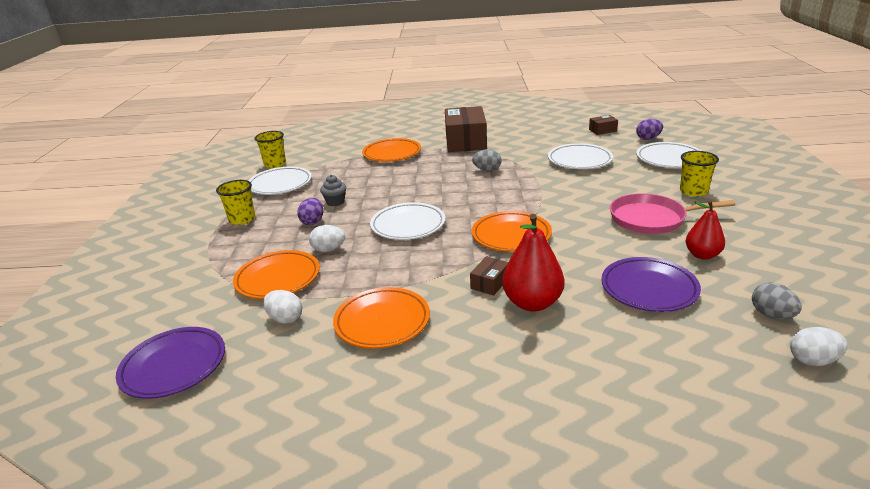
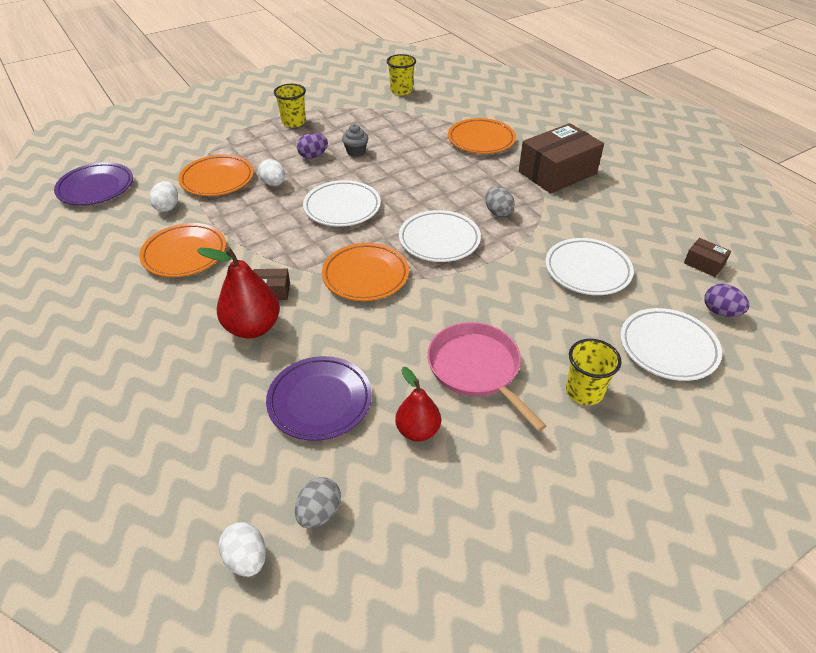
camera: 55 degrees right, 15 degrees up
white plate [248,166,312,195] -> white plate moved to [399,210,481,262]

